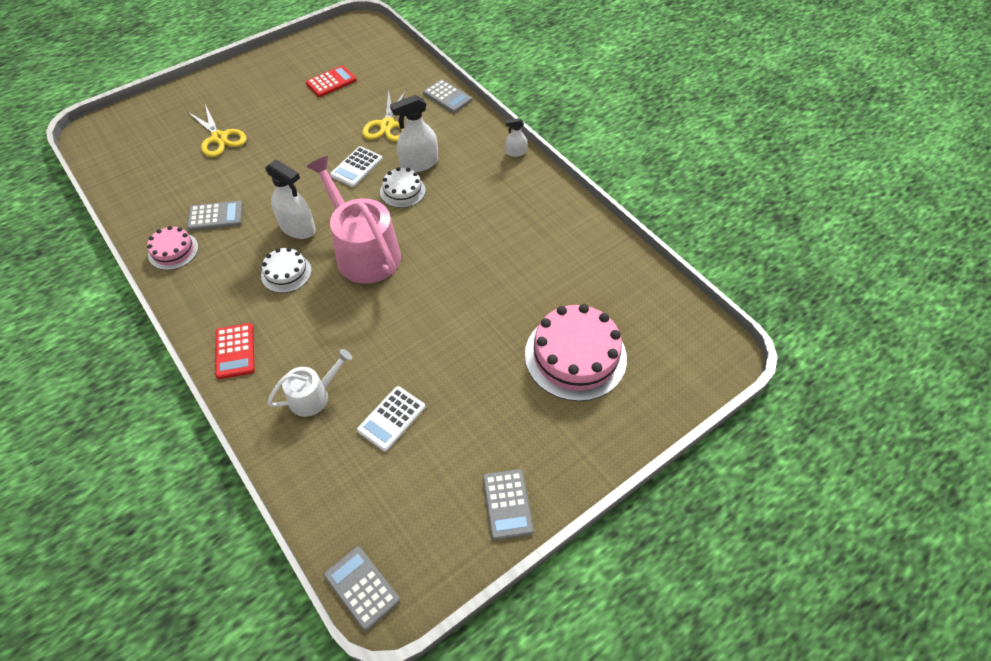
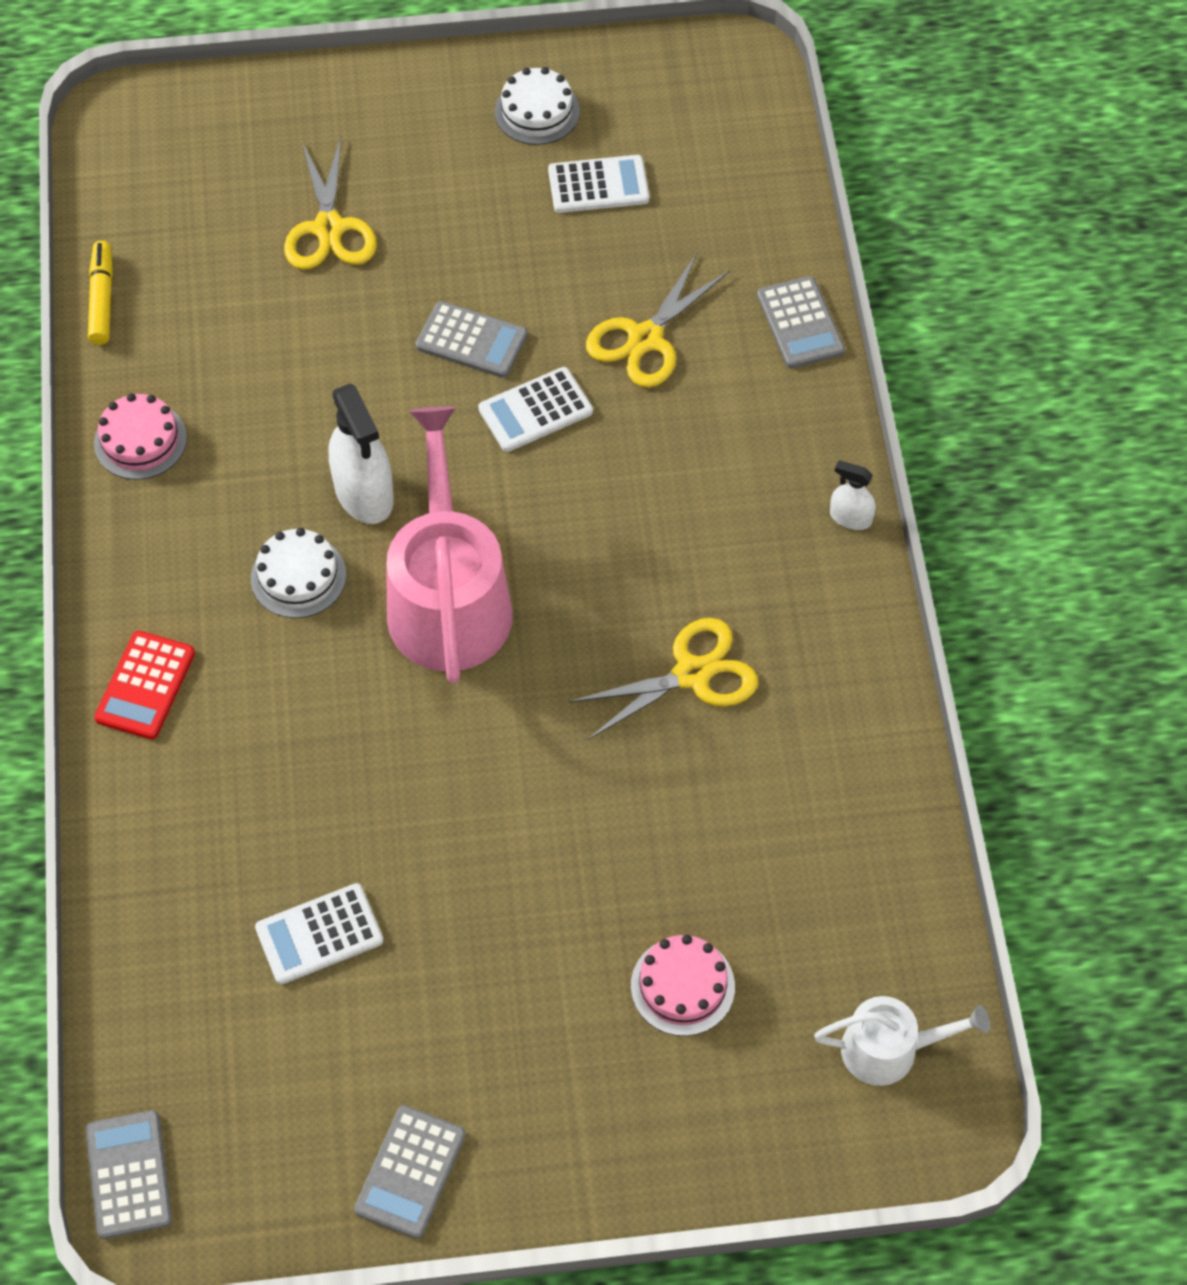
camera: 30 degrees right, 5 degrees up
grey calculator [187,201,243,231] -> grey calculator moved to [416,301,528,378]
white watering can [267,349,352,417] -> white watering can moved to [814,996,990,1086]
red calculator [306,65,357,97] -> white calculator [548,155,649,213]
white cake [380,167,426,208] -> white cake moved to [495,67,580,145]
white spray bottle [390,95,438,172] -> none
pink cake [525,304,627,401] -> pink cake [631,935,735,1036], size x0.53
none -> yellow marker [88,241,113,345]
none -> yellow scissors [569,618,758,740]

